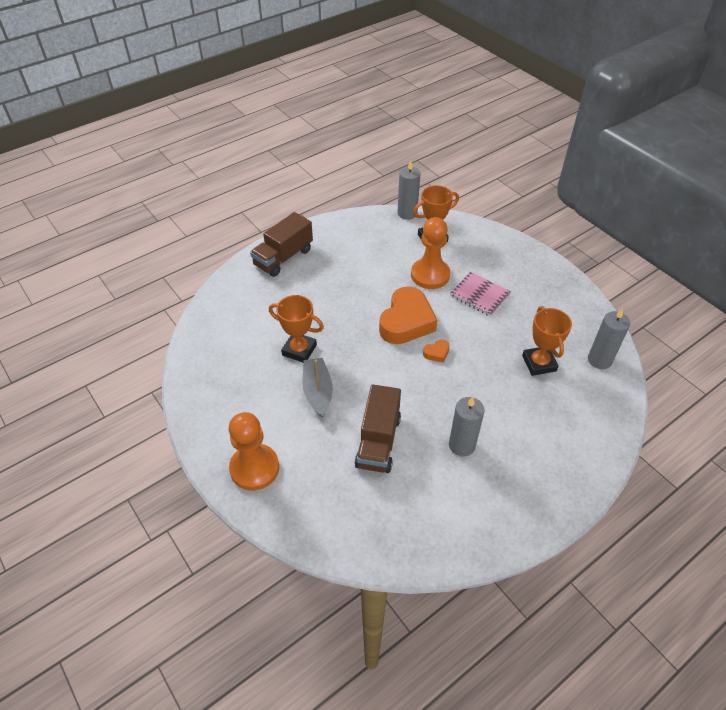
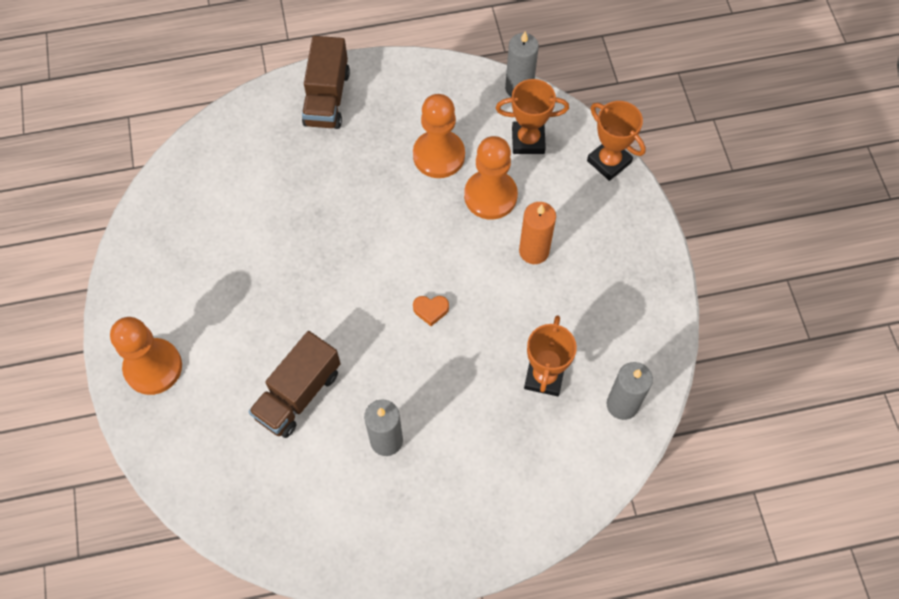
camera: 25 degrees right, 15 degrees up
brown truck [250,212,313,277] -> brown truck turned 60 degrees counterclockwise [302,36,350,129]
orange trophy [269,295,324,363] -> orange trophy moved to [587,101,646,181]
grey boat [302,358,333,417] -> none
orange heart [379,286,437,344] -> none
pink notebook [450,272,511,317] -> orange candle [519,202,556,264]
none -> orange pawn [413,94,465,178]

